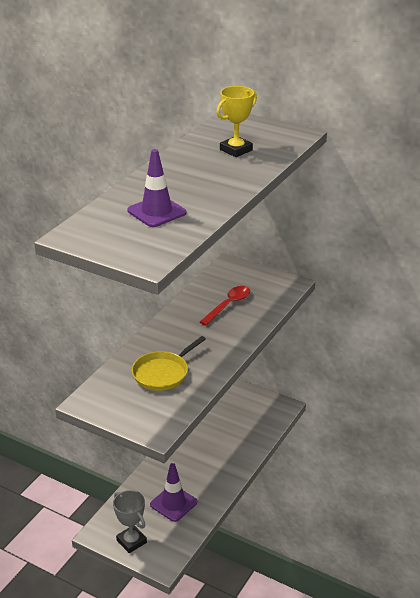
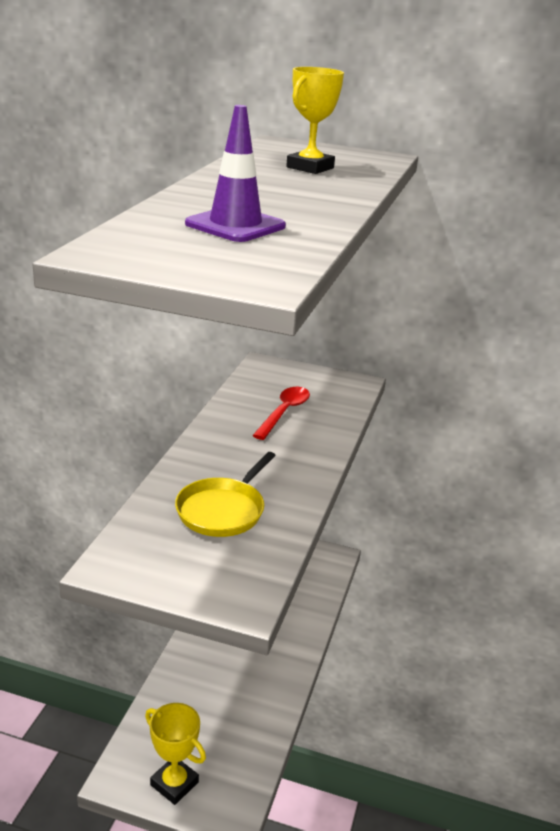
camera: 15 degrees left, 5 degrees down
grey trophy [113,490,147,553] -> yellow trophy [145,703,206,805]
purple traffic cone [150,463,197,522] -> none

